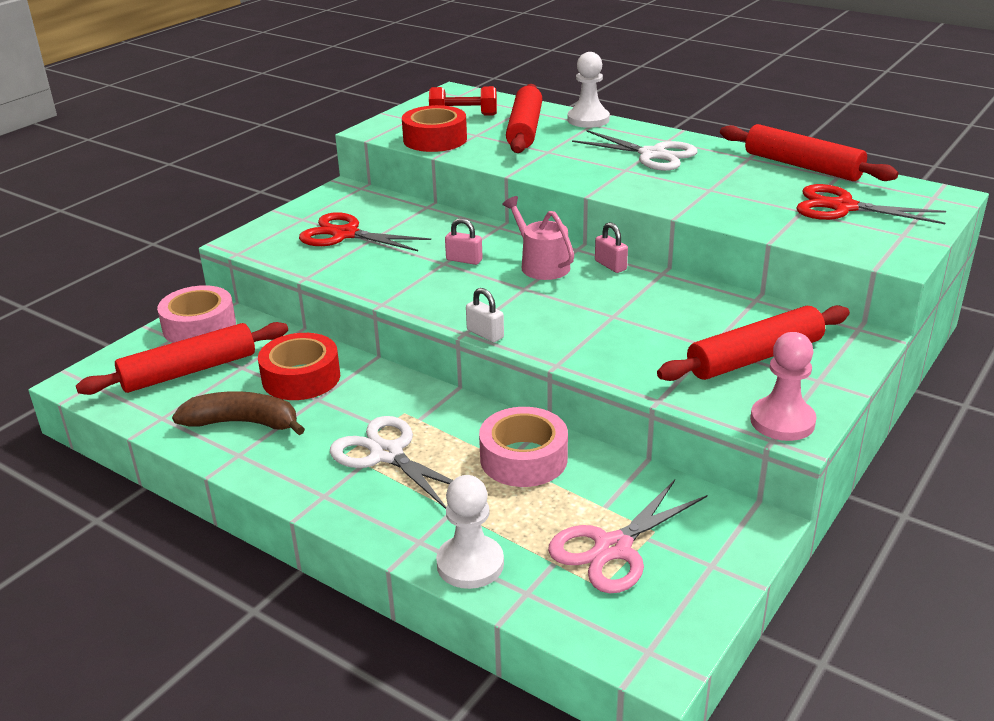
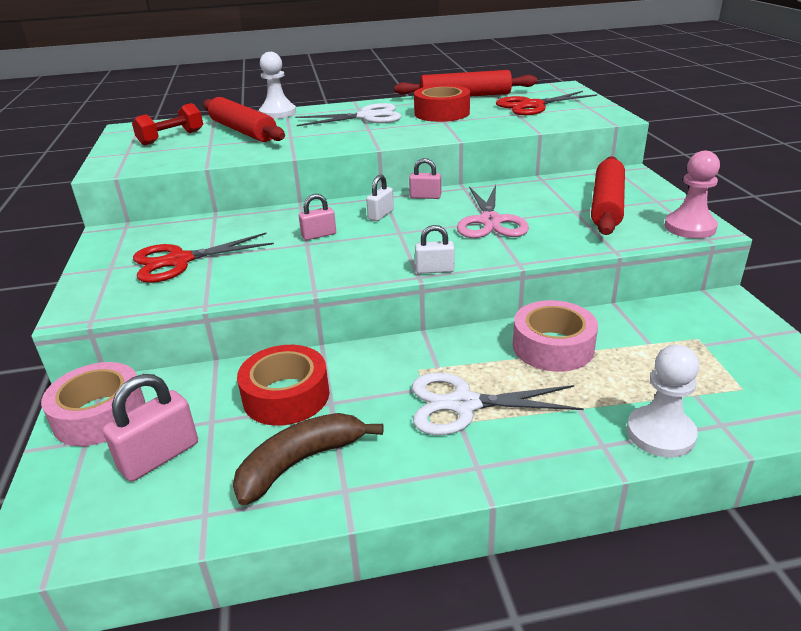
camera: 45 degrees left, 0 degrees up
red rolling pin [76,322,288,395] -> pink padlock [103,374,198,482]
red tape [402,105,467,152] -> red tape moved to [414,85,470,122]
pink watering can [502,196,574,280] -> white padlock [366,174,394,221]
pink scissors [548,480,707,593] -> pink scissors moved to [457,185,529,238]

